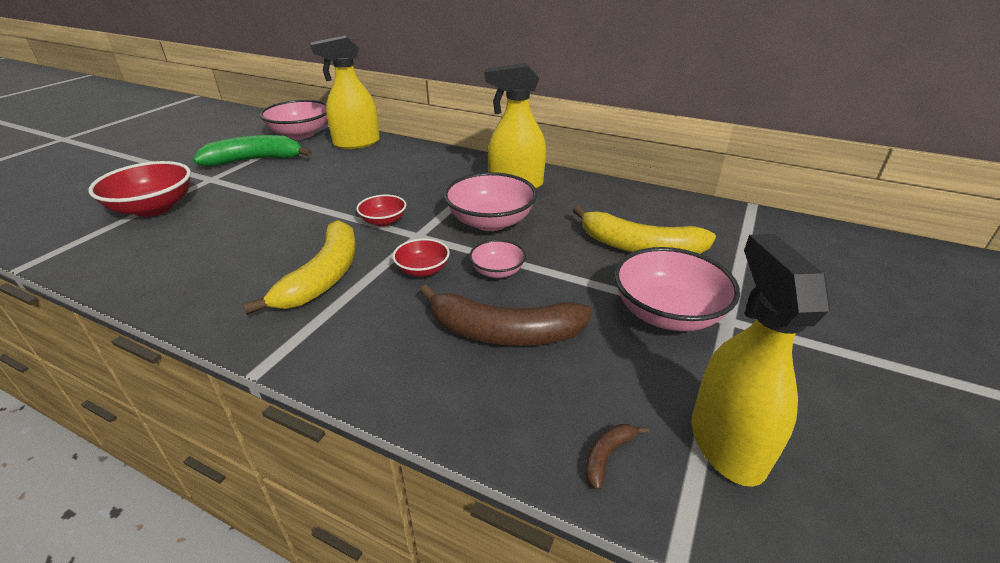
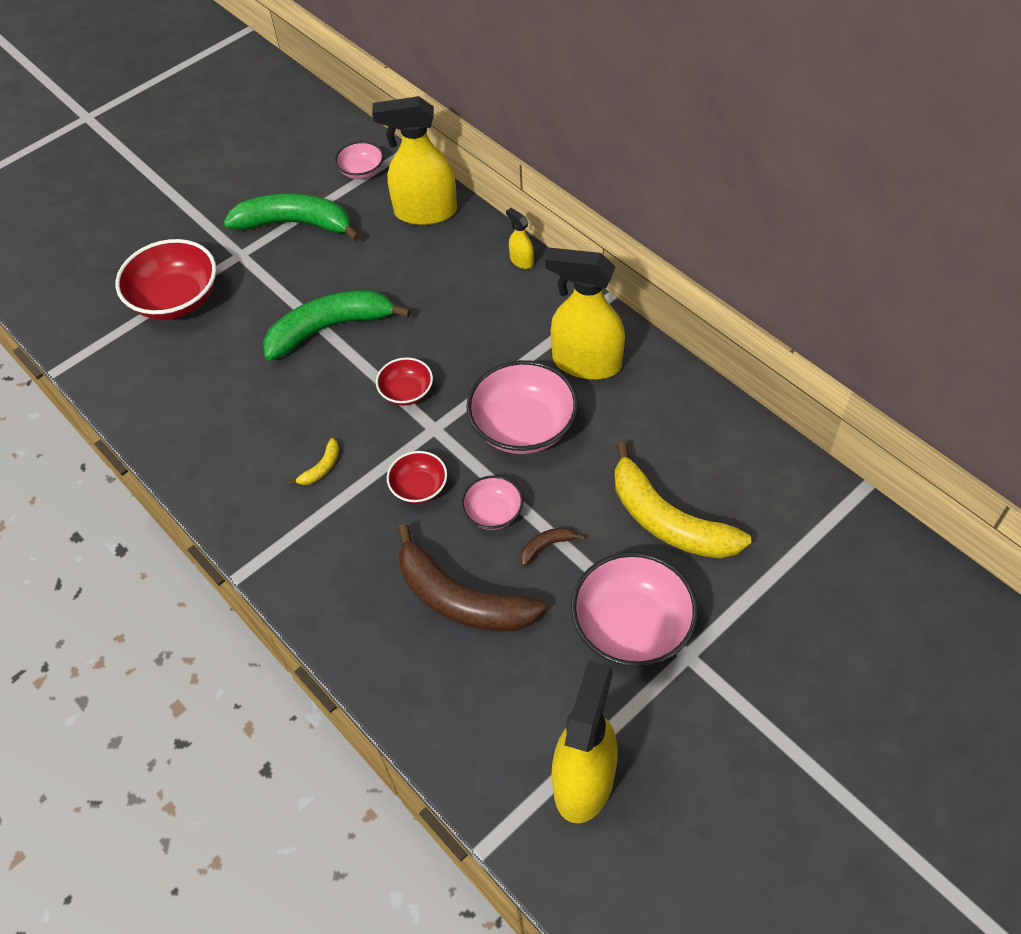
camera: 25 degrees right, 20 degrees up
yellow banana [243,220,356,315] -> yellow banana [288,438,339,485], size x0.41
pink bowl [259,100,327,139] -> pink bowl [335,141,384,179], size x0.54
brown banana [585,424,649,490] -> brown banana moved to [520,527,585,566]
none -> green banana [263,290,411,361]
none -> yellow spray bottle [506,208,534,269]

